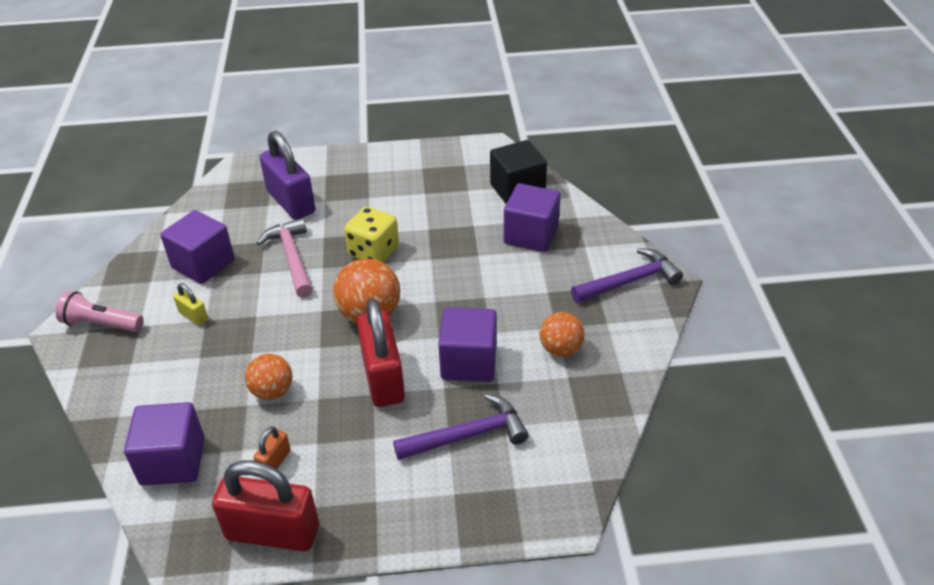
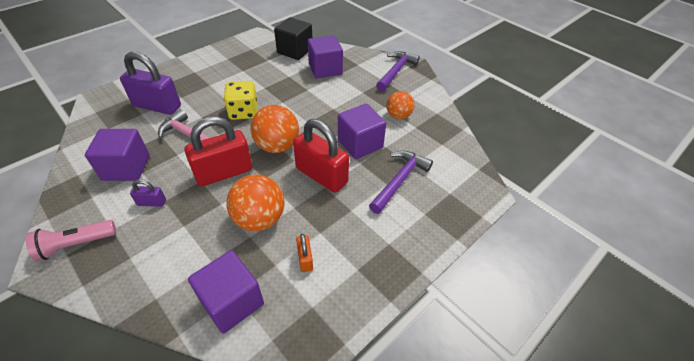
camera: 40 degrees left, 5 degrees up
yellow padlock [173,283,208,325] -> purple padlock [130,179,166,207]
red padlock [212,460,319,552] -> red padlock moved to [185,117,252,187]
orange ball [245,354,292,400] -> orange ball [226,175,285,231], size x1.55

